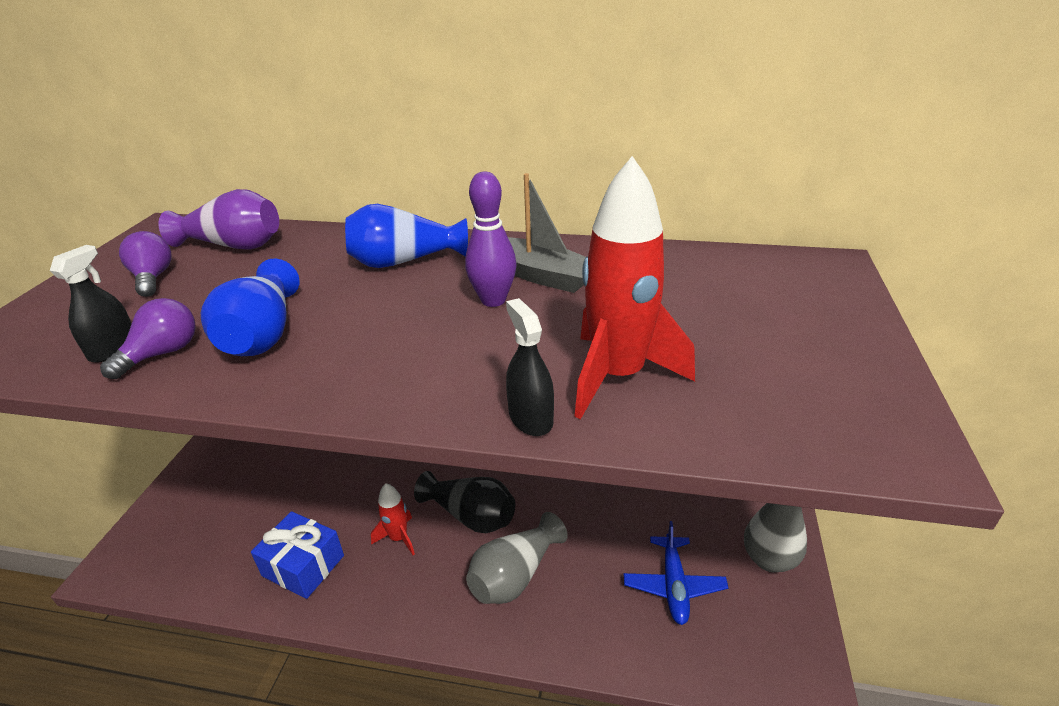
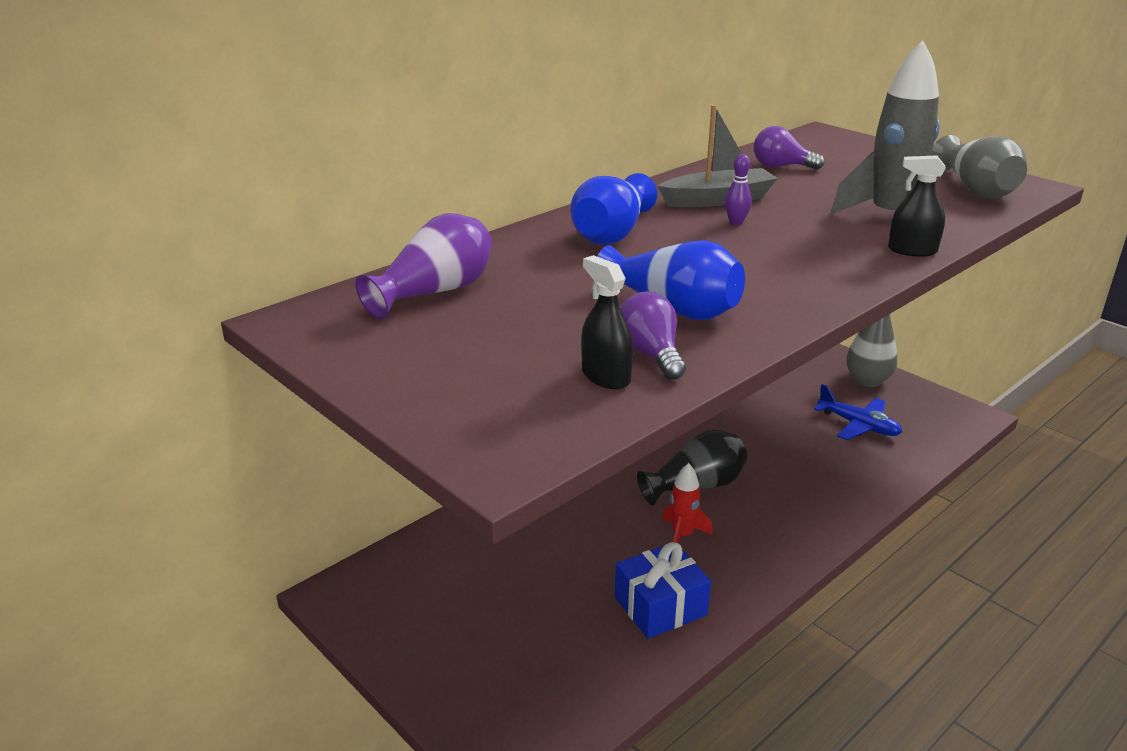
camera: 55 degrees left, 5 degrees down
purple light bulb [119,231,172,297] -> purple light bulb moved to [754,126,824,170]
purple bowling pin [465,172,516,307] -> purple bowling pin [725,154,752,225], size x0.57
grey vase [466,512,568,604] -> grey vase moved to [931,135,1027,199]
red rocket [574,156,695,419] -> grey rocket [831,41,940,214]

